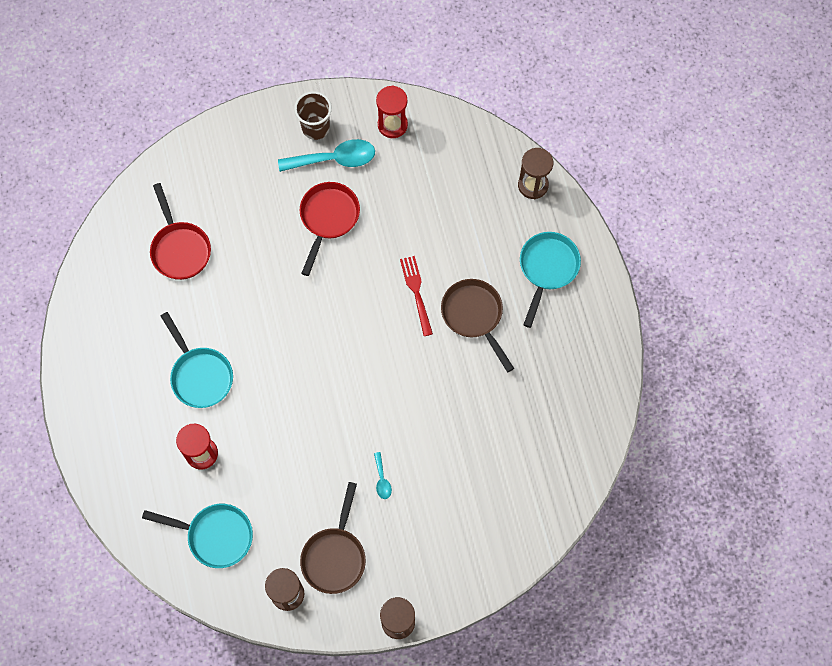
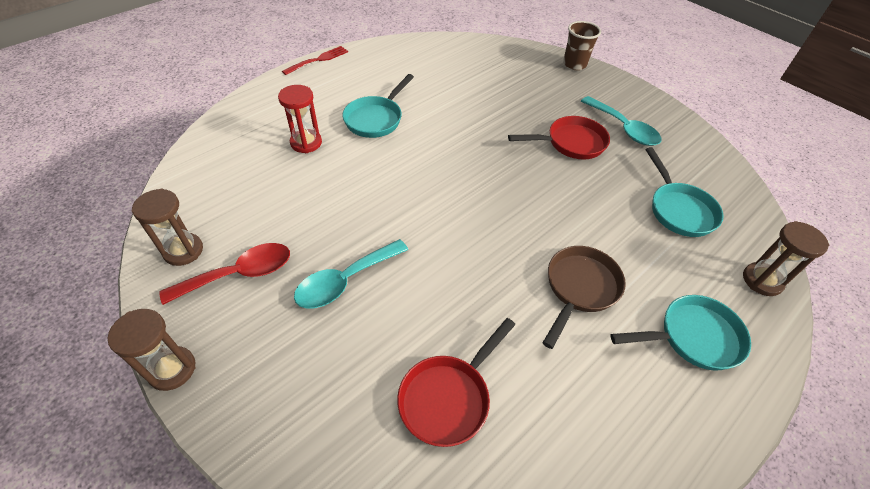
camera: 60 degrees right, 20 degrees down
turquoise pan [142,504,253,568] -> turquoise pan moved to [645,147,723,237]
red pan [150,183,211,280] -> red pan moved to [397,318,516,447]
brown cup [294,91,332,140] -> brown cup moved to [563,21,601,70]
brown pan [300,482,366,594] -> red spoon [160,243,290,305]
turquoise spoon [374,452,392,499] -> turquoise spoon [294,239,408,309], size x2.15
red hourglass [376,85,408,138] -> none
red fork [400,256,433,336] -> red fork moved to [282,46,348,75]

